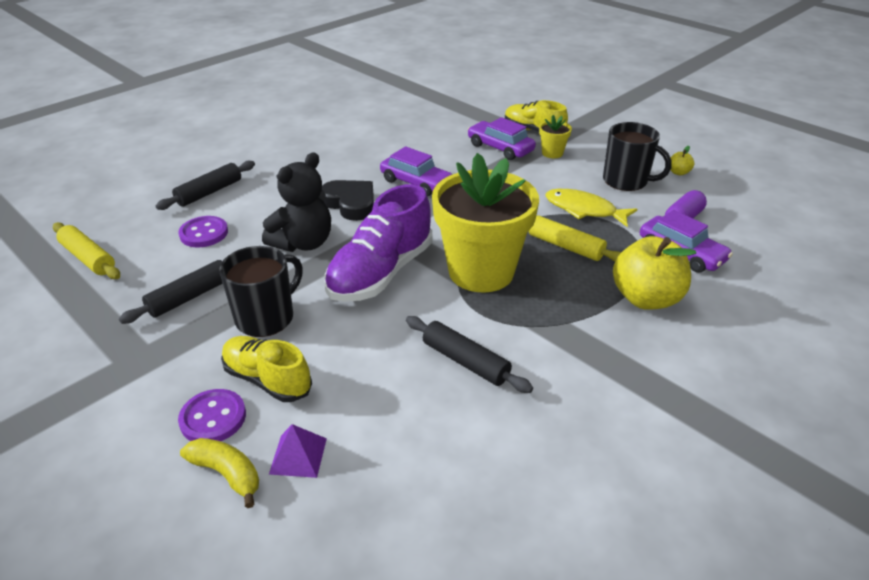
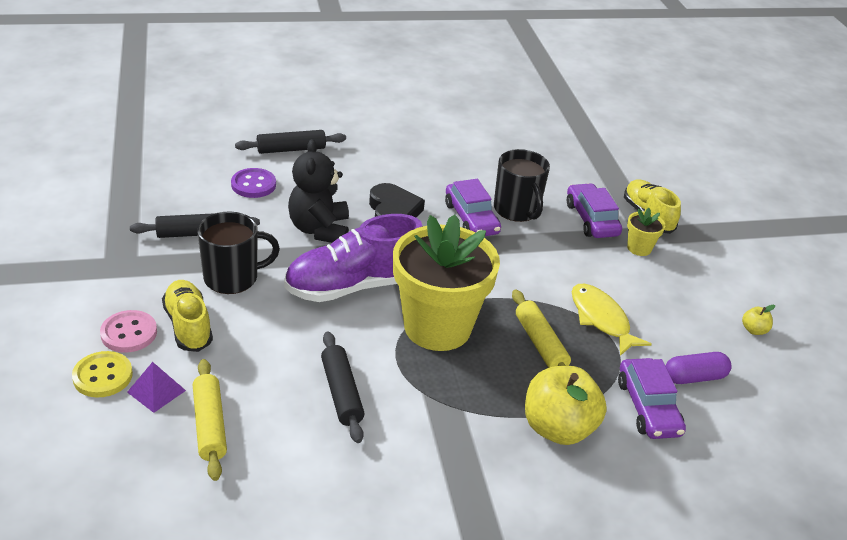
camera: 30 degrees right, 0 degrees up
yellow rolling pin [53,222,120,279] -> yellow rolling pin moved to [193,359,227,481]
purple button [178,389,246,441] -> pink button [100,310,157,352]
yellow banana [180,438,259,508] -> yellow button [72,351,133,398]
black teddy bear [262,152,331,252] -> black teddy bear turned 105 degrees clockwise [288,139,349,243]
black mug [603,122,672,191] -> black mug moved to [494,149,550,222]

